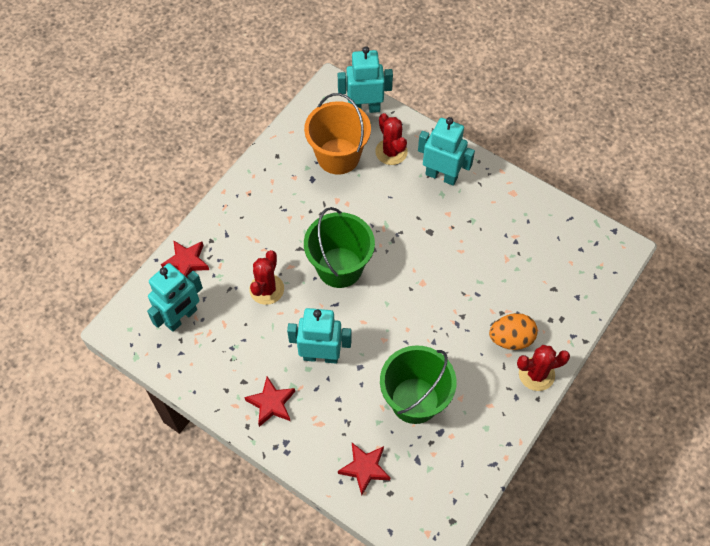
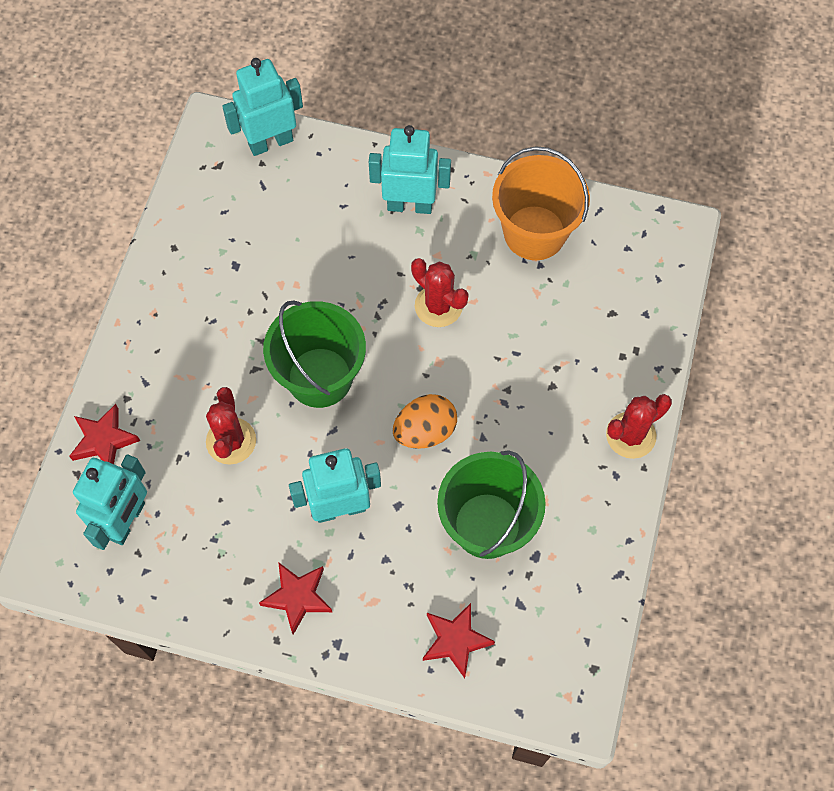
camera: 20 degrees left, 5 degrees up
orange bucket [304,93,371,175] -> orange bucket moved to [492,146,590,260]
red cactus [375,113,408,165] -> red cactus moved to [411,258,469,327]
orange egg [489,313,538,350] -> orange egg moved to [393,394,457,449]

